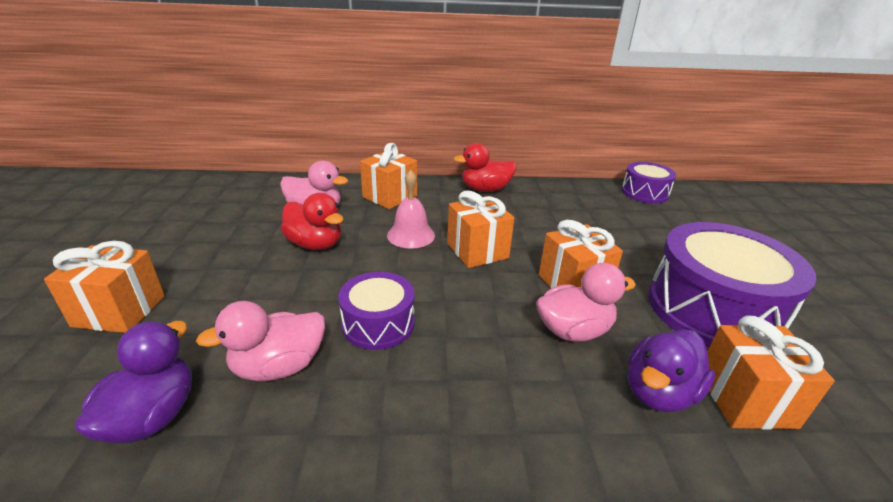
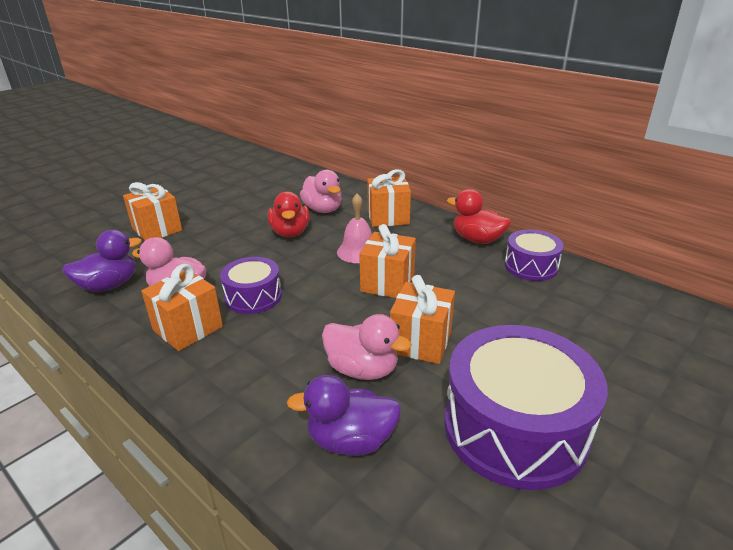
camera: 45 degrees right, 0 degrees up
purple drum [622,162,676,204] -> purple drum moved to [505,229,564,281]
orange gift [707,316,835,430] -> orange gift moved to [141,264,223,351]

